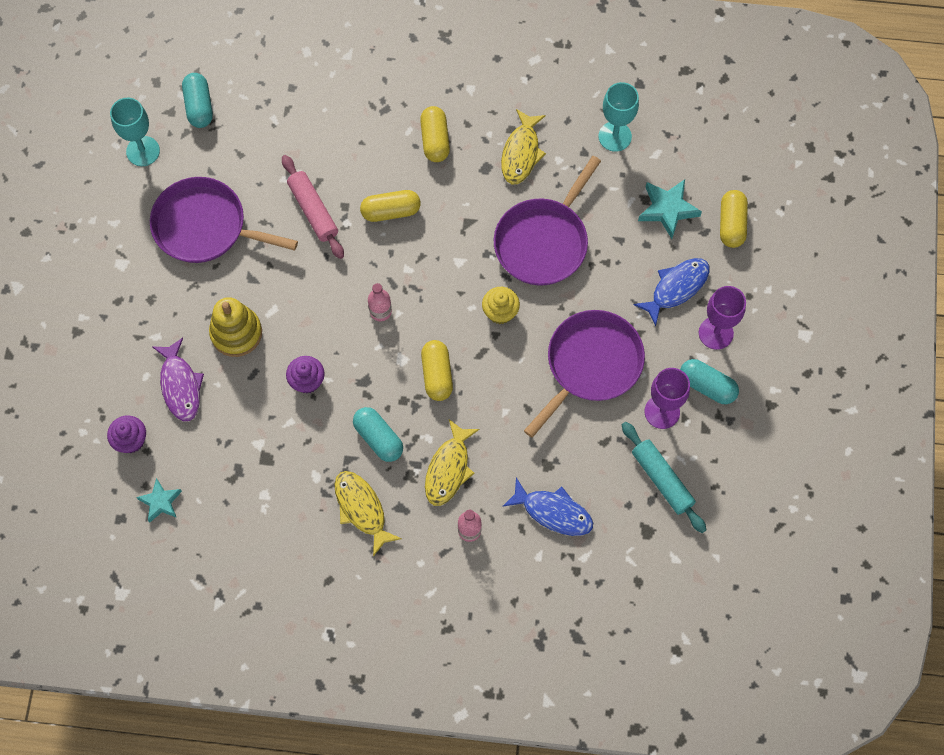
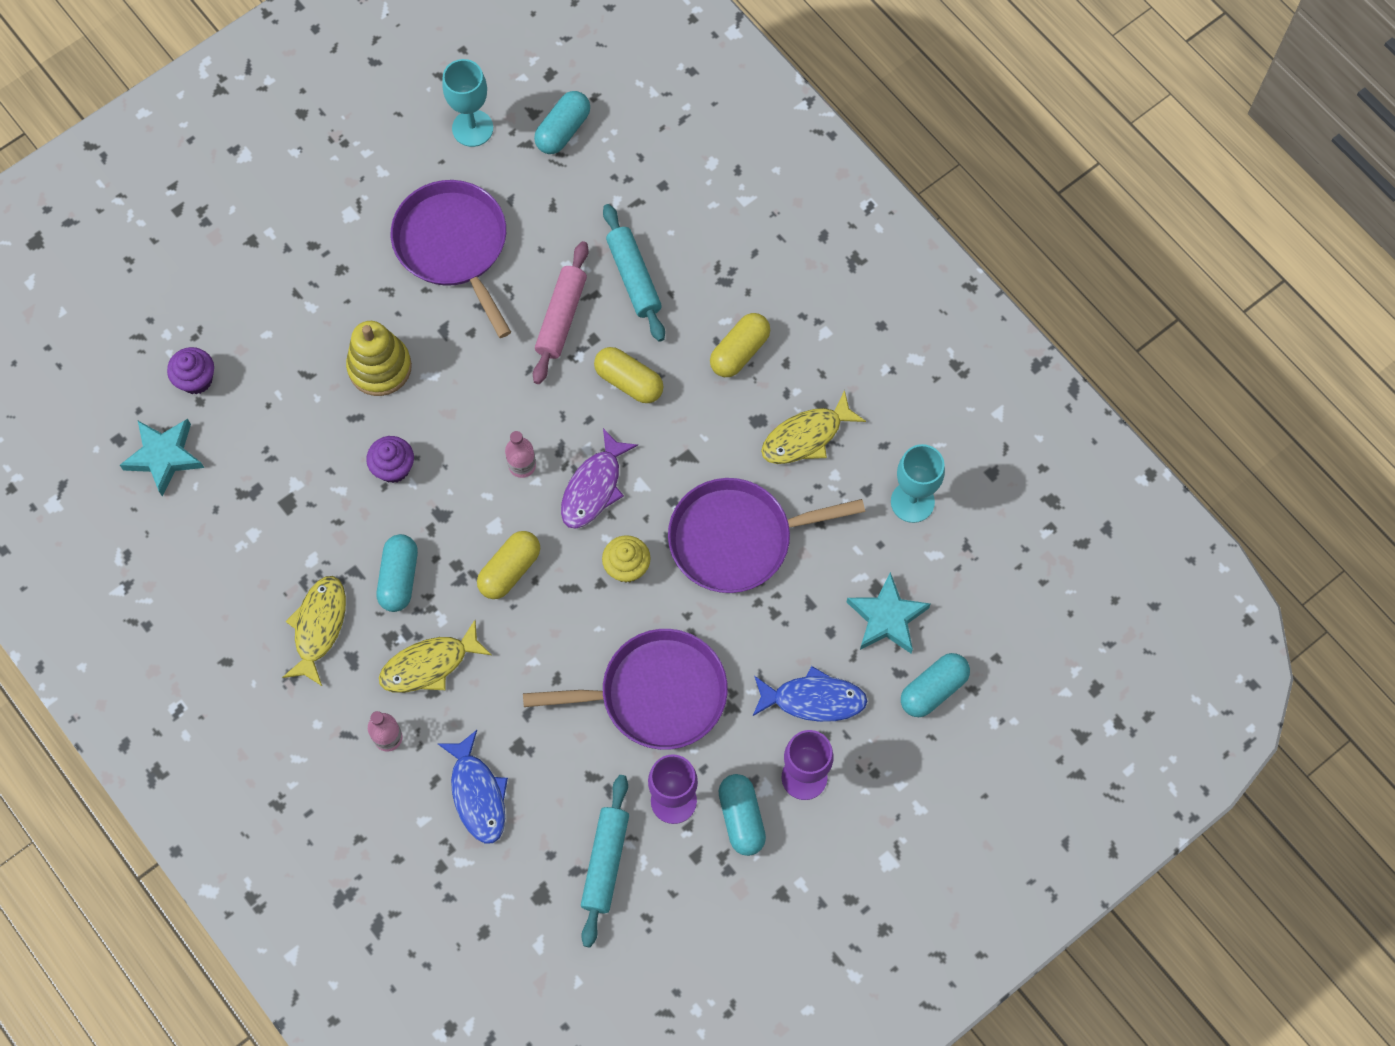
camera: 45 degrees right, 0 degrees up
turquoise star [136,478,182,523] -> turquoise star [120,419,204,497], size x1.51
purple fish [153,338,204,421] -> purple fish moved to [561,428,638,529]
yellow capsule [720,190,748,248] -> turquoise capsule [901,653,970,717]
none -> turquoise rolling pin [603,204,665,342]

